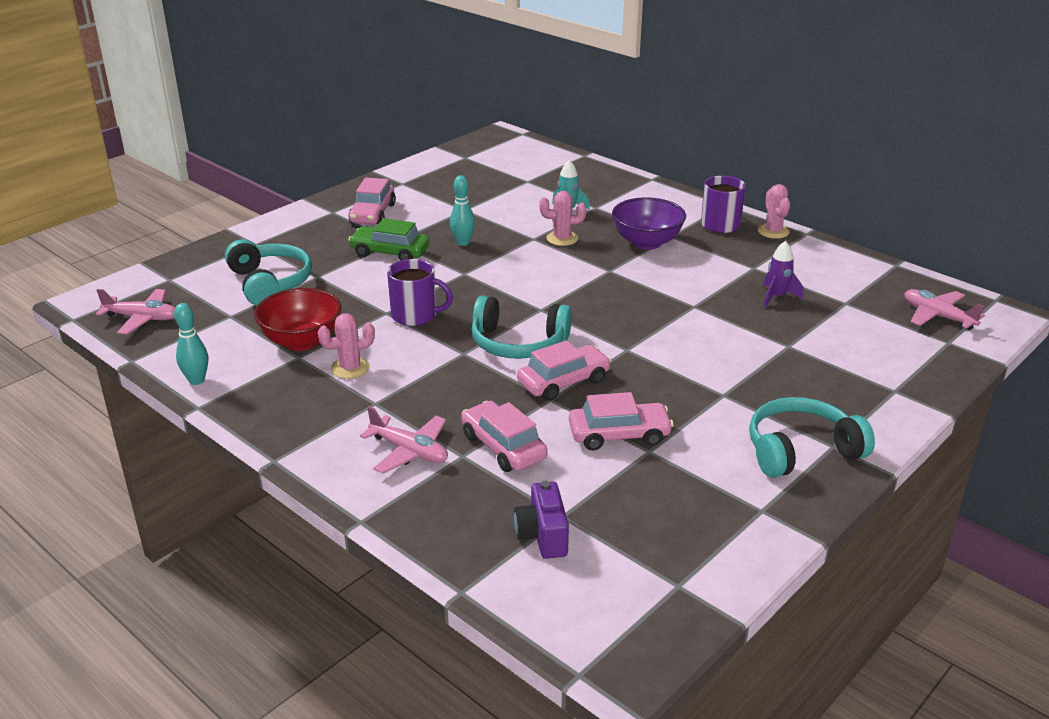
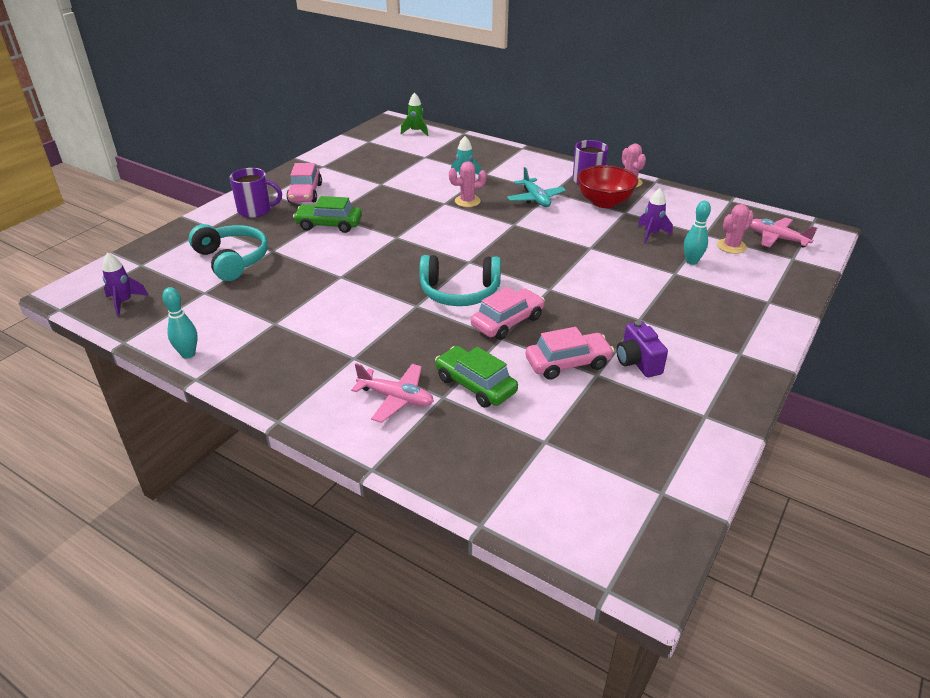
camera: 10 degrees left, 5 degrees up
pink plane [96,289,175,335] -> purple rocket [102,253,148,316]
red bowl [254,288,342,351] -> red bowl moved to [577,165,638,208]
pink cactus [318,313,375,379] -> pink cactus moved to [717,204,754,254]
purple mug [387,259,453,326] -> purple mug moved to [230,168,282,218]
turquoise bowling pin [450,175,475,246] -> turquoise bowling pin moved to [684,201,711,265]
pink car [461,401,548,472] -> green car [435,346,518,408]
purple camera [514,481,569,559] -> purple camera moved to [616,321,668,377]
purple bowl [612,197,686,250] -> turquoise plane [507,167,566,207]
turquoise headphones [749,397,875,478] -> none
none -> green rocket [401,93,428,136]

